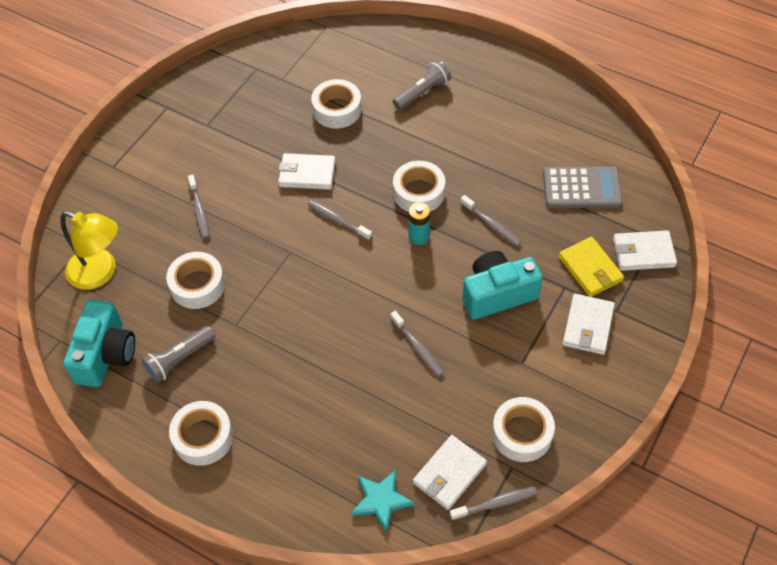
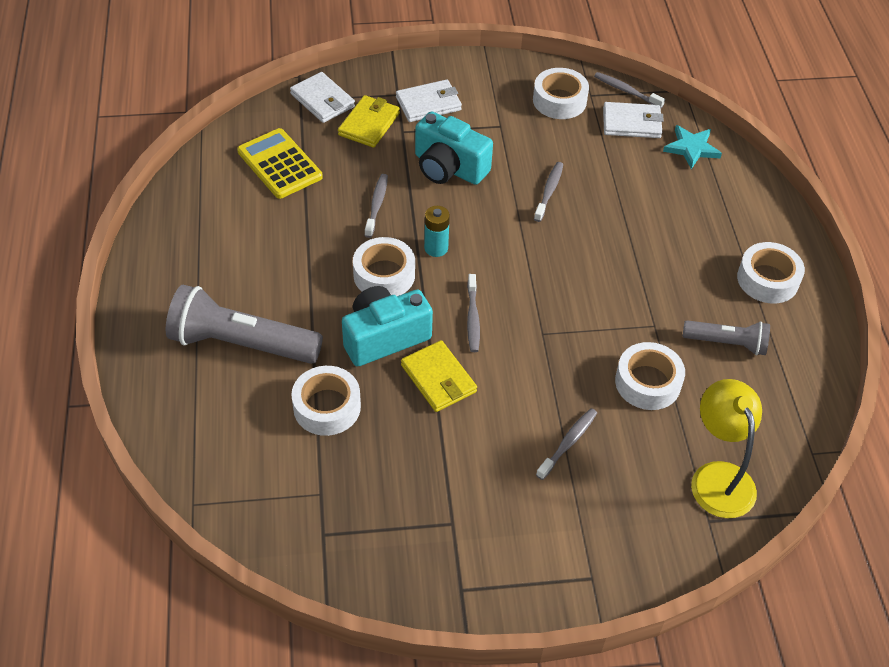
camera: 130 degrees left, 5 degrees down
turquoise camera [63,300,135,387] -> turquoise camera moved to [342,286,433,367]
white wallet [278,153,336,190] -> yellow wallet [401,340,477,412]
grey flashlight [393,60,451,110] -> grey flashlight [166,285,323,364], size x1.76
grey calculator [543,166,623,208] -> yellow calculator [237,128,323,199]

